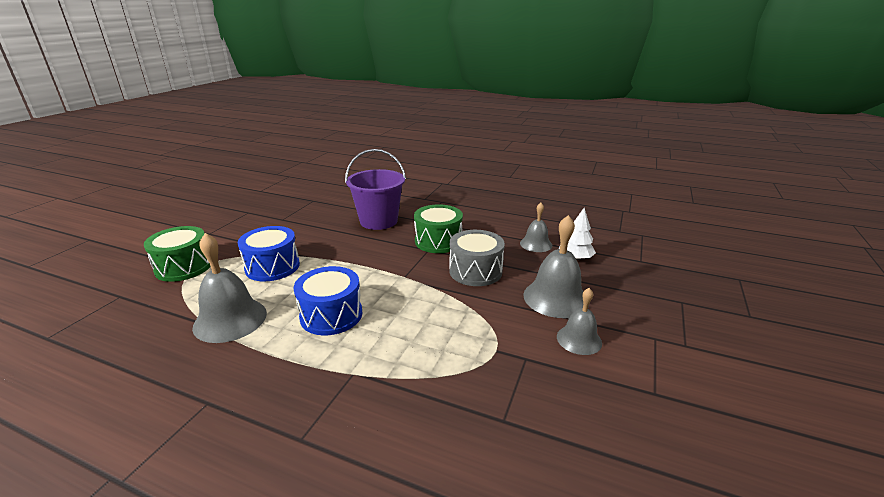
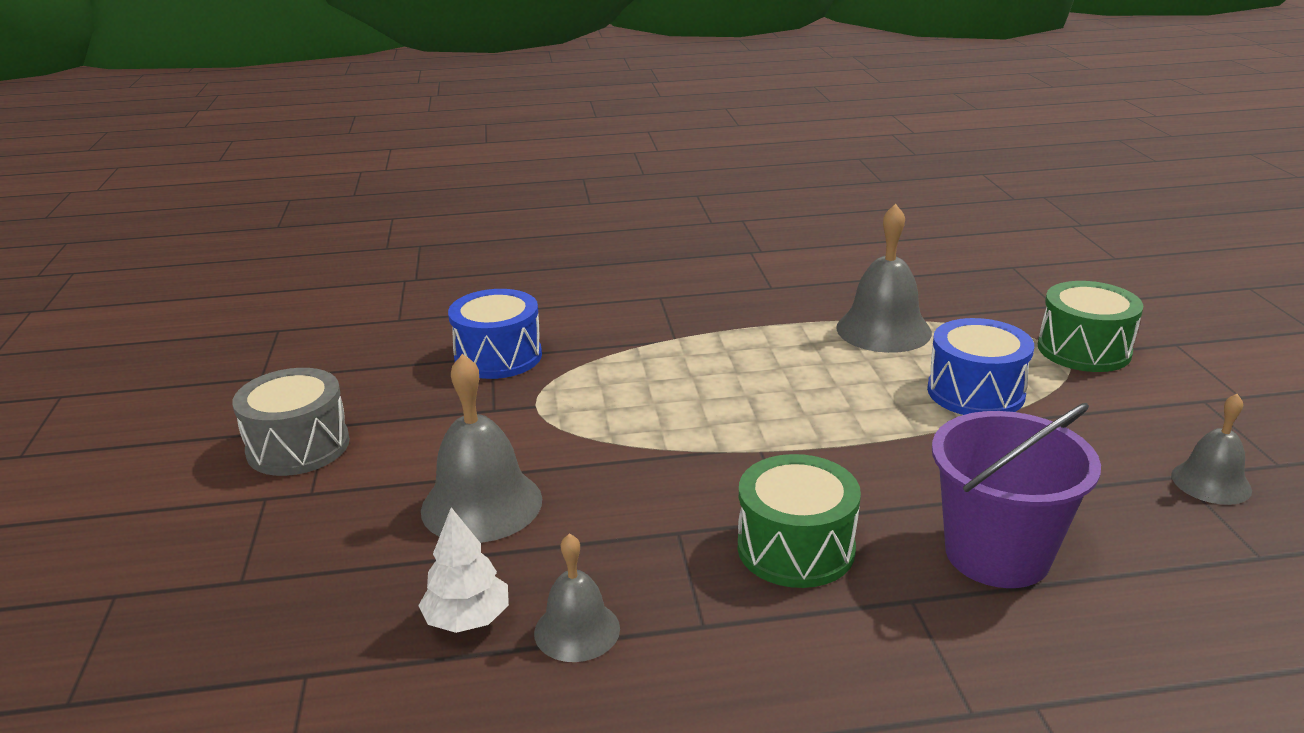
camera: 150 degrees right, 0 degrees up
blue drum [294,266,363,335] -> blue drum moved to [448,289,542,379]
grey drum [449,230,505,286] -> grey drum moved to [232,368,350,476]
grey bell [557,288,602,355] -> grey bell moved to [1171,394,1252,505]

